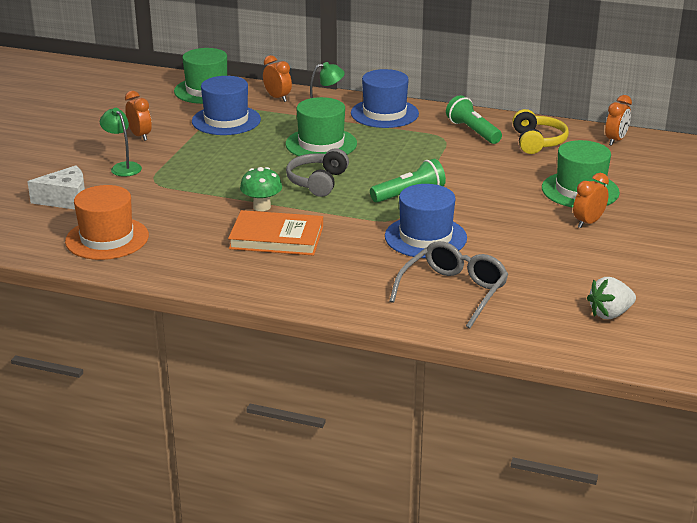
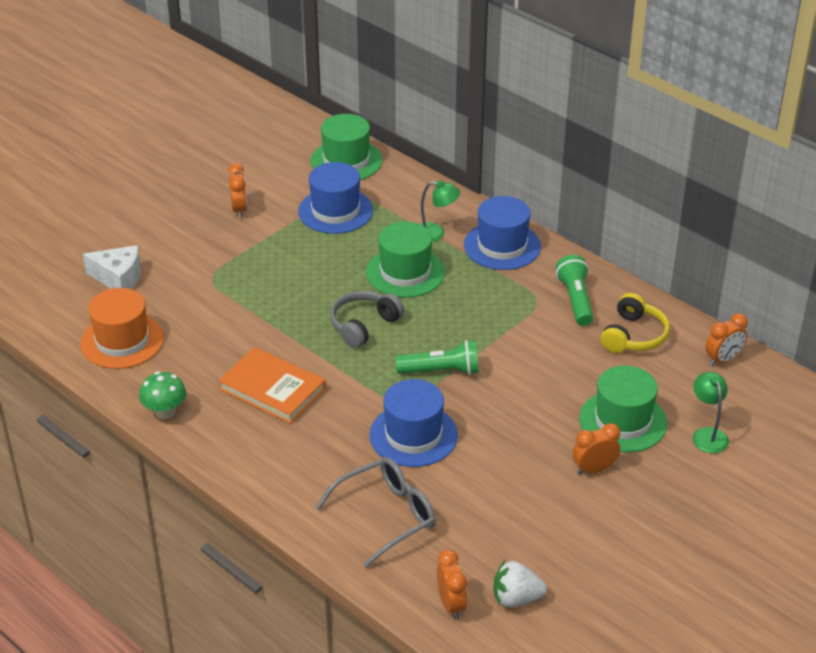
camera: 25 degrees right, 10 degrees up
green lamp [100,108,142,177] -> green lamp moved to [692,372,729,453]
green mushroom [240,167,282,211] -> green mushroom moved to [139,372,186,419]
orange clock [263,55,292,102] -> orange clock moved to [437,549,468,620]

